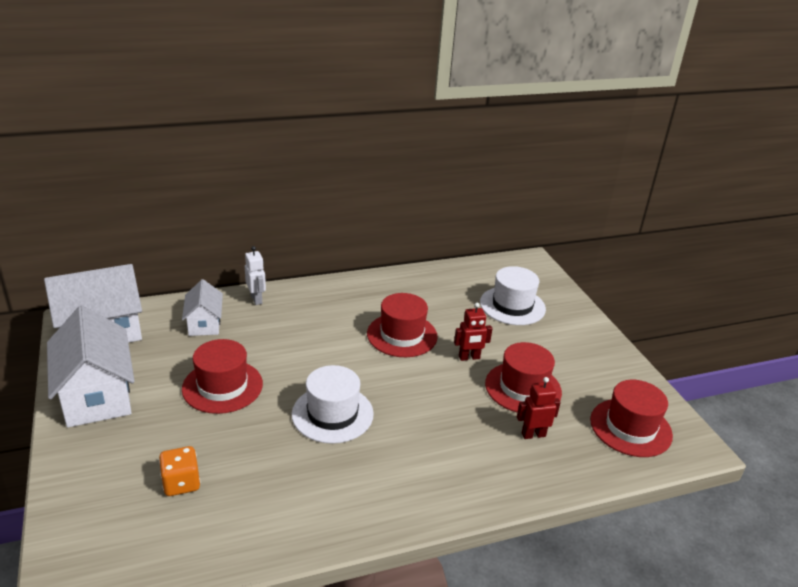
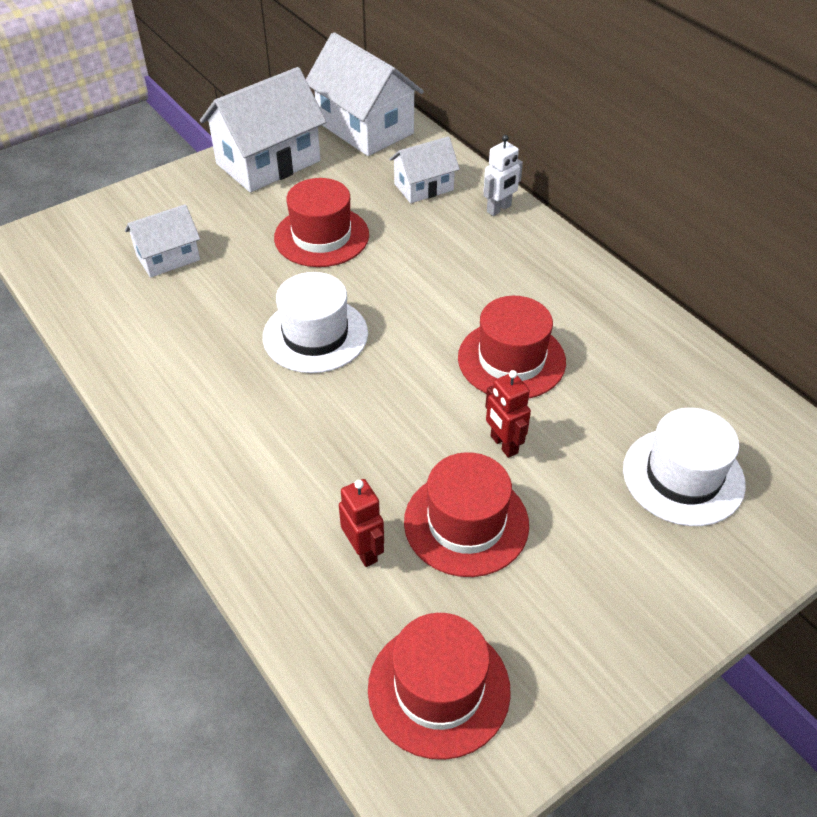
camera: 75 degrees right, 15 degrees up
orange dice [159,446,200,496] -> white house [125,204,200,278]

